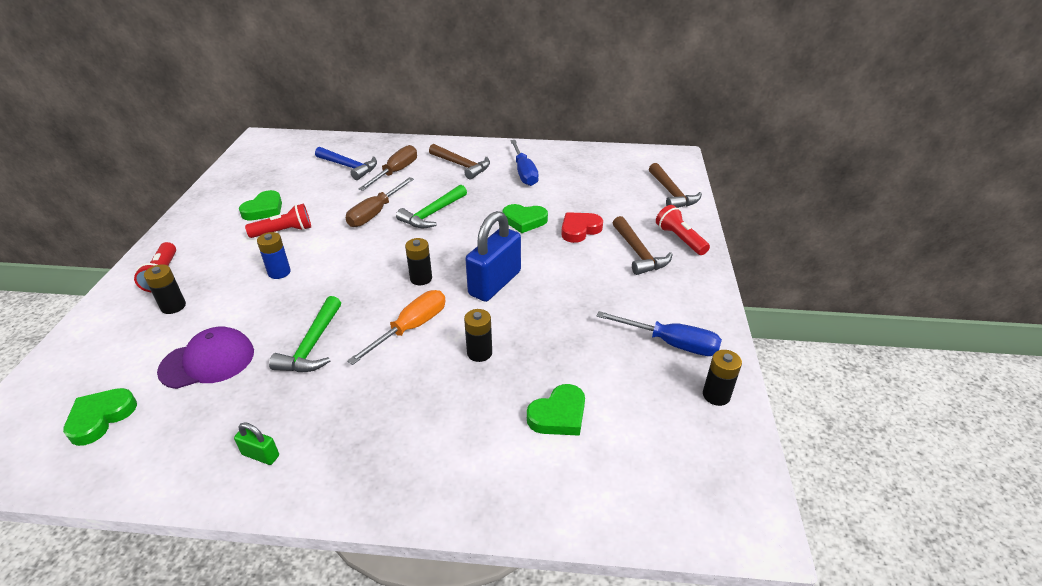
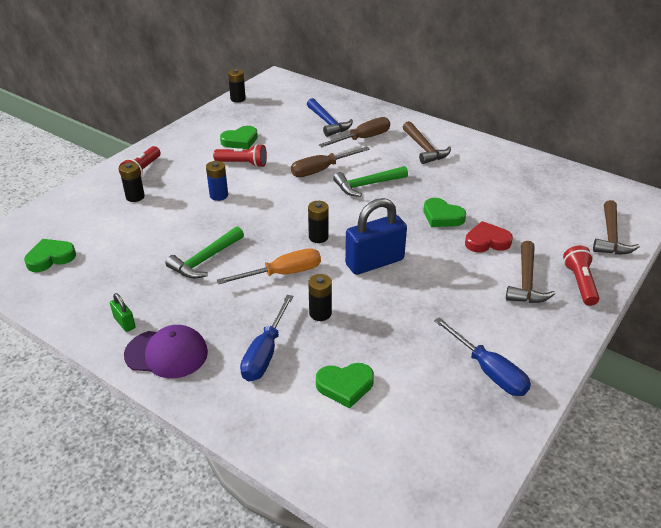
camera: 30 degrees right, 0 degrees up
purple cap [157,326,254,389] -> purple cap moved to [124,325,208,378]
blue screwdriver [510,140,539,186] -> blue screwdriver moved to [240,295,293,381]
black battery [703,350,742,406] -> black battery moved to [228,69,246,102]

